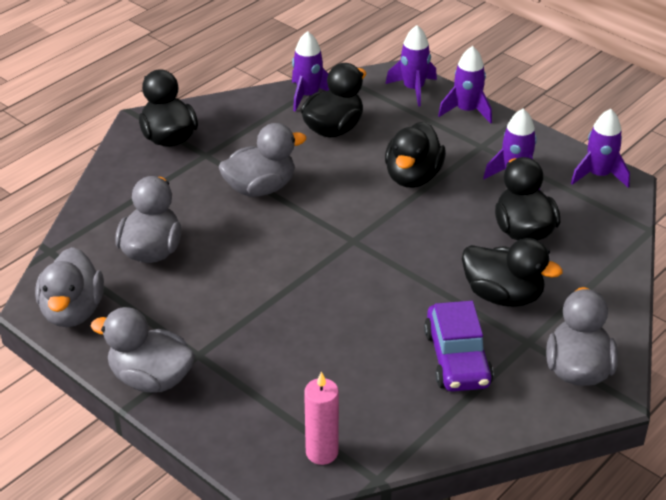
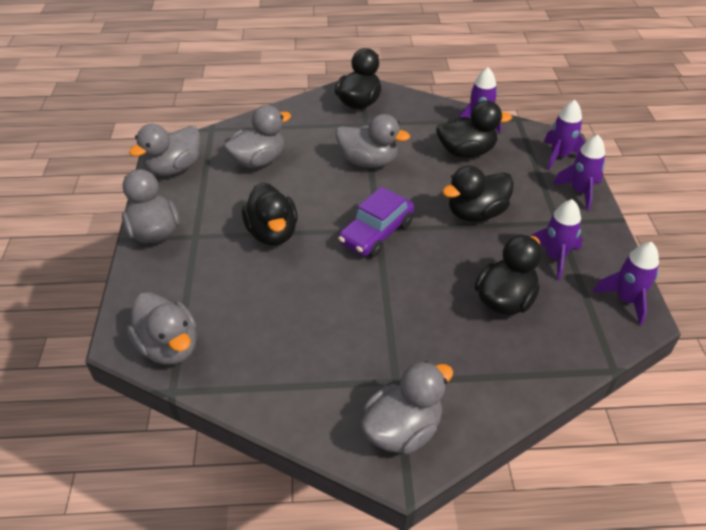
camera: 45 degrees right, 5 degrees up
pink candle [304,372,339,465] -> grey duck [127,292,197,365]
purple car [424,301,493,392] -> purple car moved to [338,187,414,257]
black duck [462,238,563,307] -> black duck moved to [242,182,298,246]

